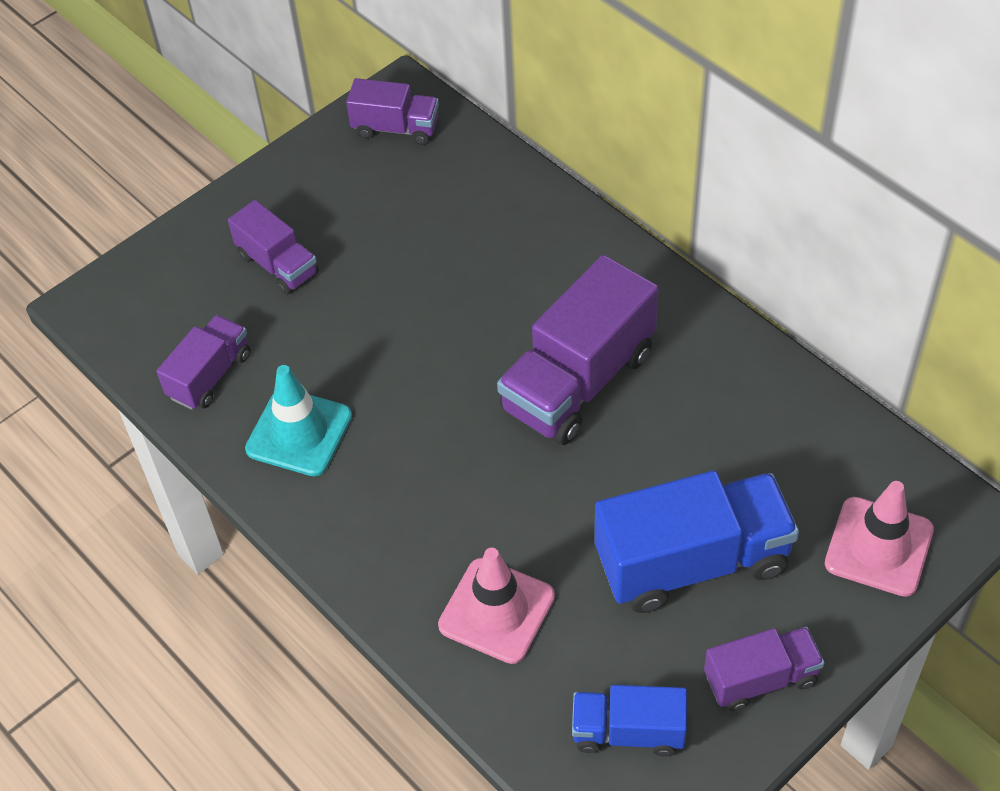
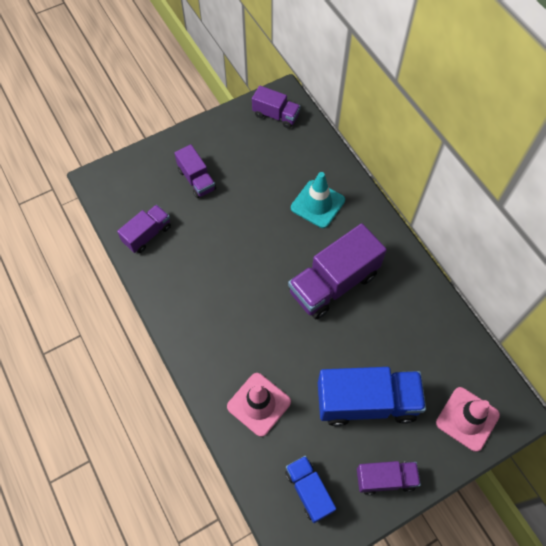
camera: 10 degrees right, 10 degrees up
turquoise traffic cone [245,365,352,476] -> turquoise traffic cone moved to [291,172,345,228]
blue truck [572,685,687,756] -> blue truck turned 45 degrees clockwise [285,456,336,523]

